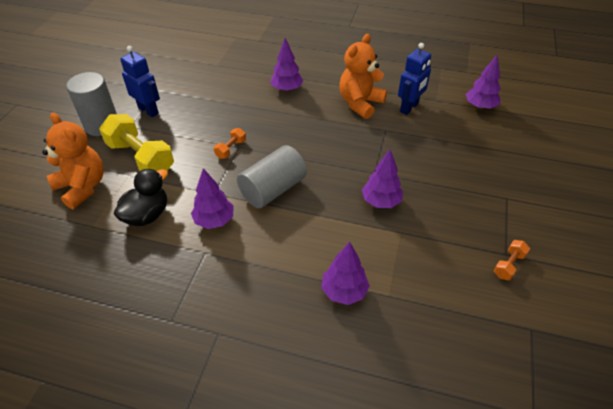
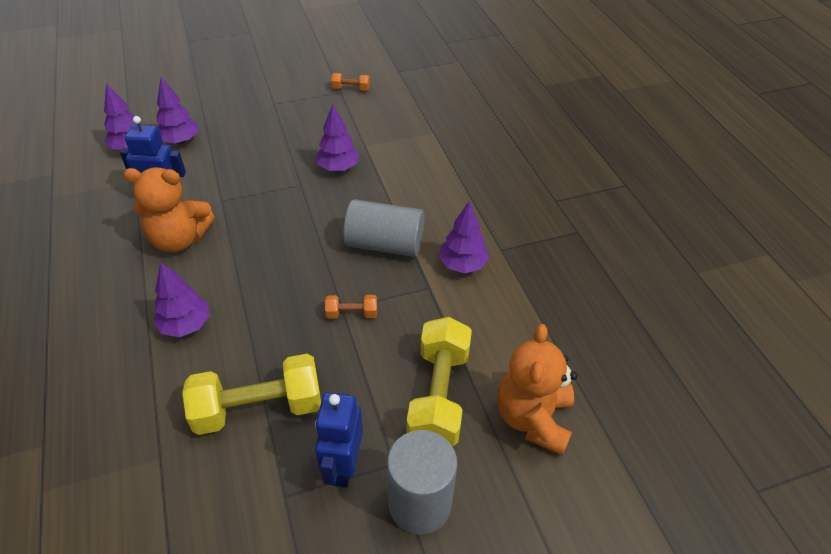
camera: 125 degrees left, 0 degrees up
black duck [114,169,168,226] -> none
purple tree [321,242,370,305] -> purple tree moved to [157,77,198,144]
none -> yellow dumbbell [182,354,321,435]

